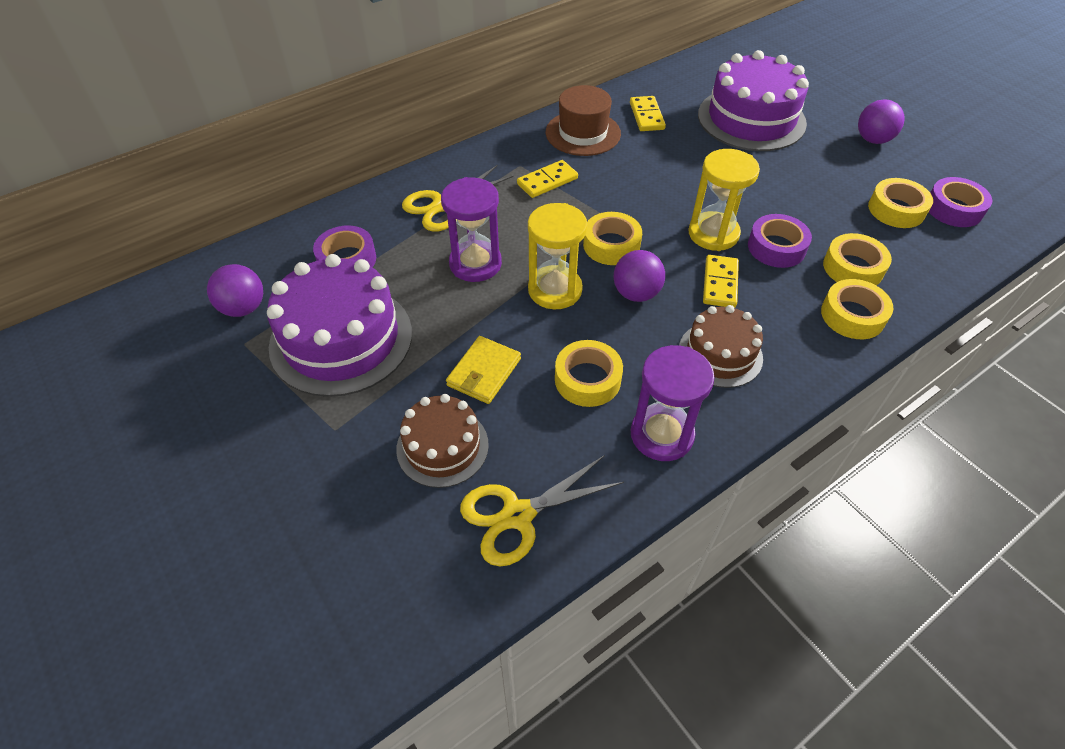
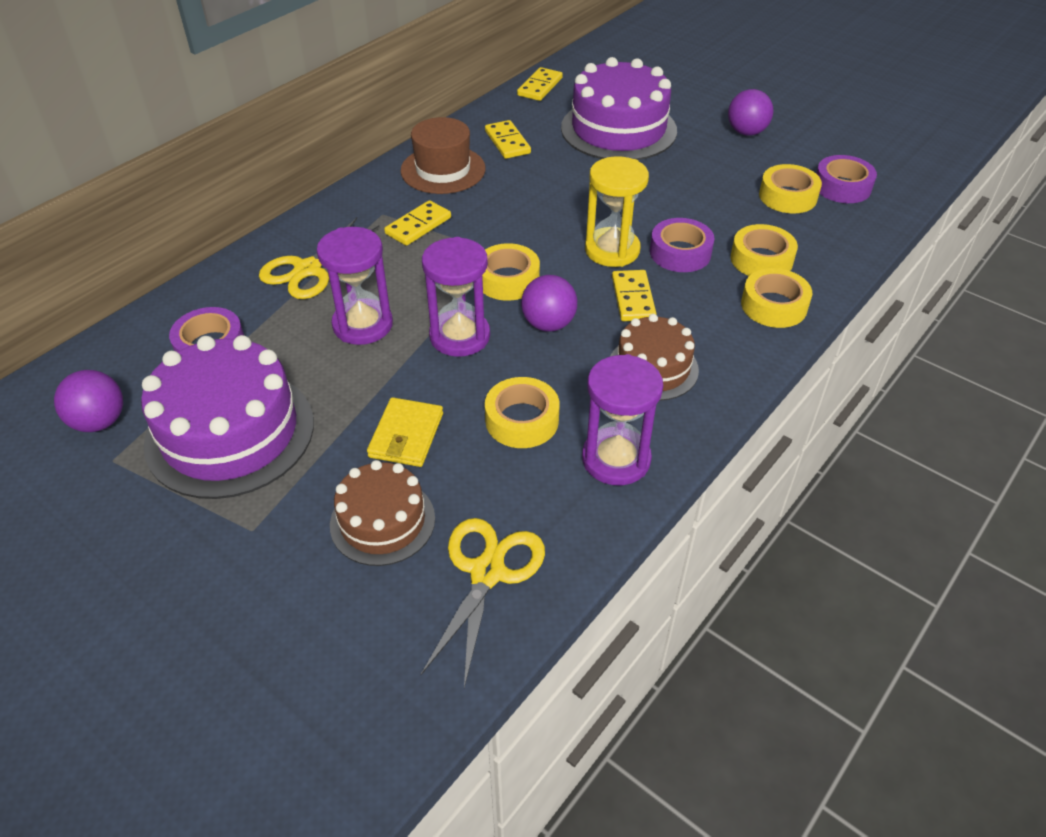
camera: 15 degrees left, 5 degrees down
yellow scissors [460,455,624,567] -> yellow scissors turned 150 degrees clockwise [421,518,545,688]
yellow hourglass [528,203,588,309] -> purple hourglass [422,237,490,357]
none -> yellow domino [517,67,563,101]

